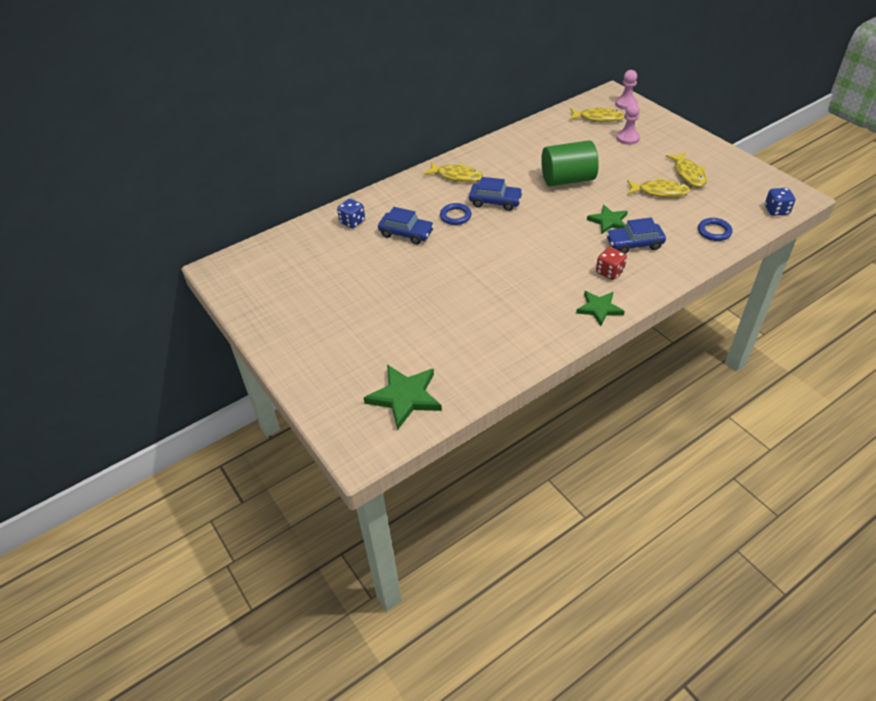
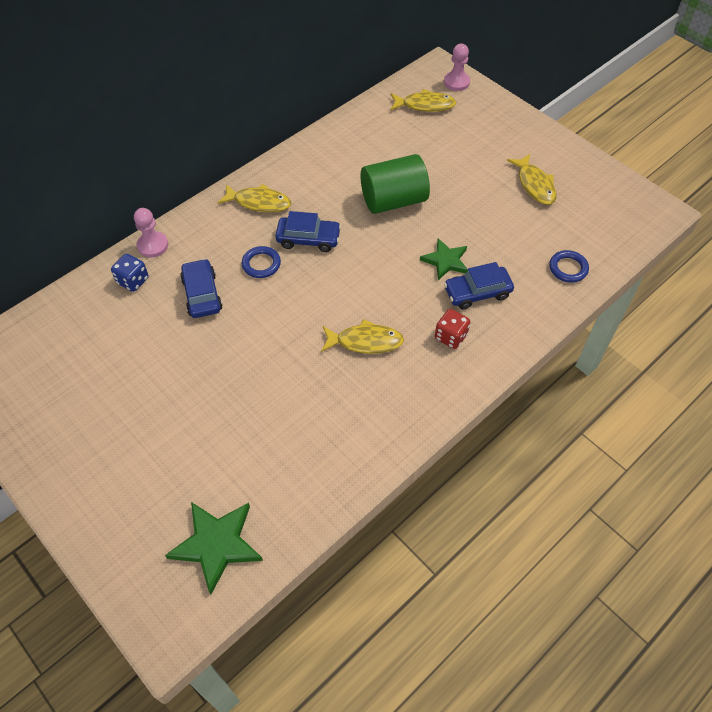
camera: 10 degrees left, 10 degrees up
blue car [378,207,434,245] -> blue car turned 120 degrees counterclockwise [180,259,223,318]
green star [576,291,625,326] -> none
pink pawn [616,103,640,145] -> pink pawn moved to [134,208,168,258]
yellow fish [627,178,690,197] -> yellow fish moved to [321,319,404,354]
blue dice [765,188,795,216] -> none

